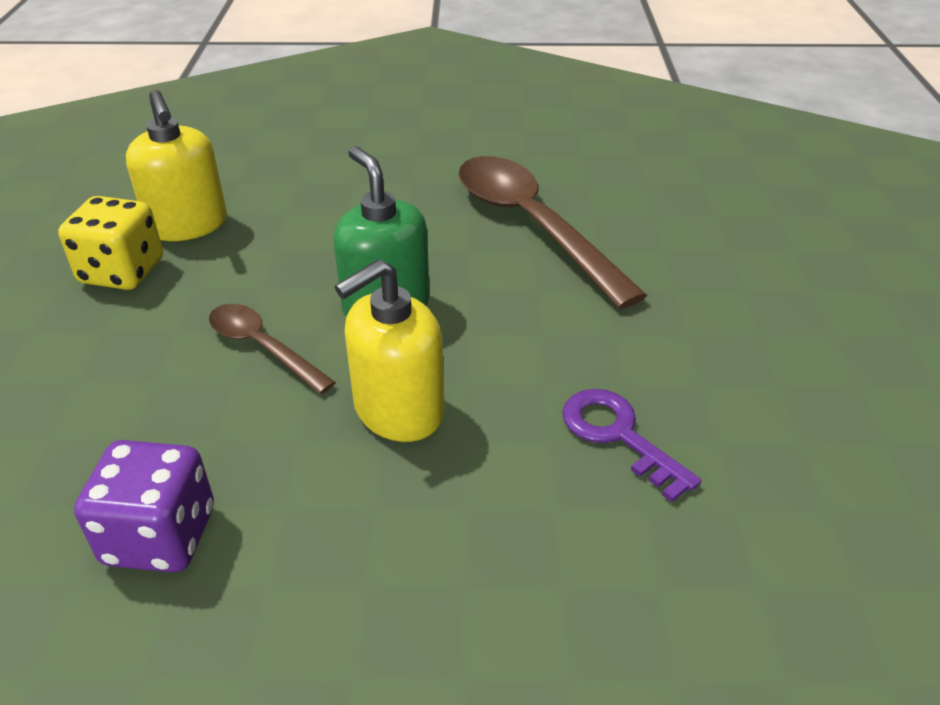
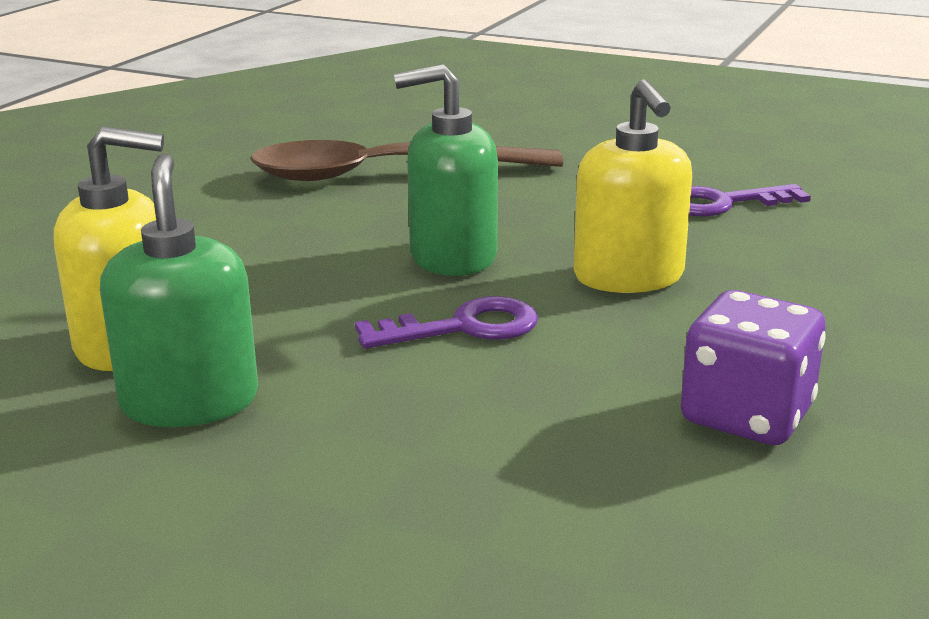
camera: 65 degrees left, 15 degrees down
yellow dice [58,196,163,290] -> green soap dispenser [100,153,258,427]
brown spoon [209,304,336,394] -> purple key [355,296,538,349]

